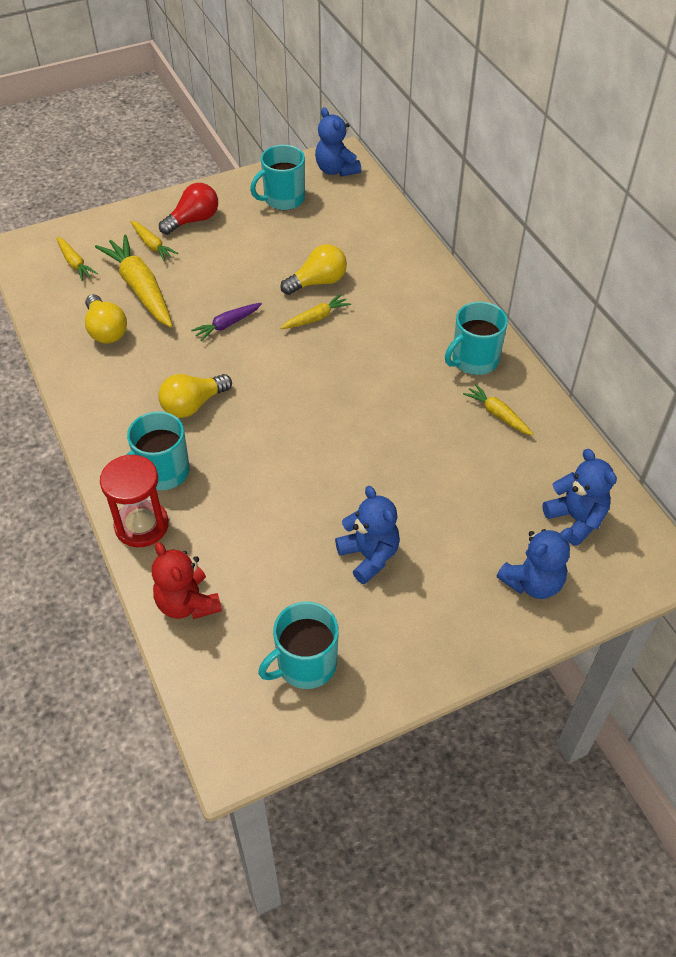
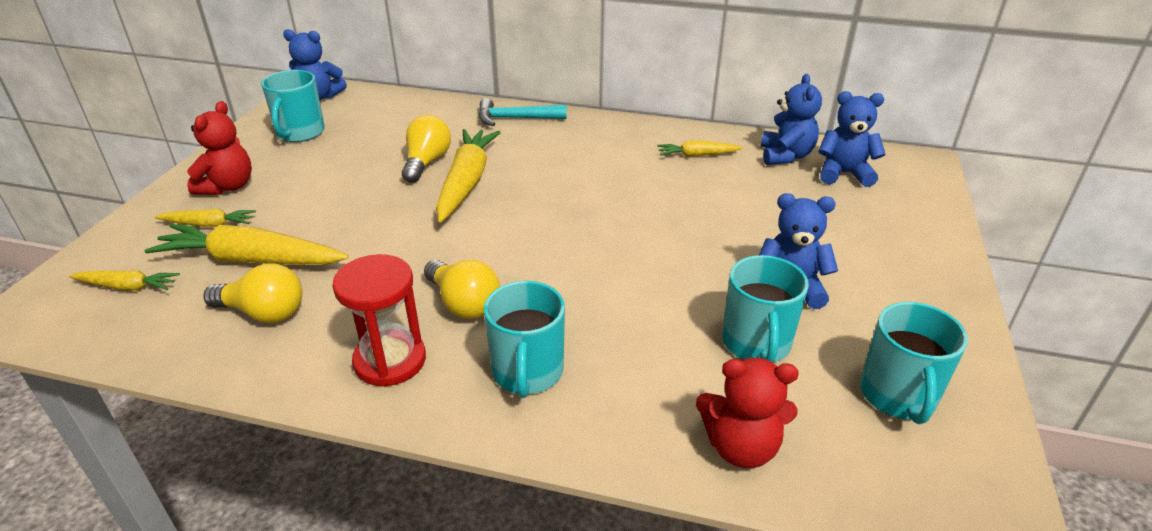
camera: 50 degrees left, 15 degrees down
red hourglass [100,455,169,547] -> red hourglass moved to [332,254,426,387]
yellow light bulb [158,374,232,418] -> yellow light bulb turned 45 degrees counterclockwise [424,260,500,319]
red light bulb [159,183,218,235] -> red teddy bear [187,101,252,195]
purple carrot [191,303,262,341] -> none
yellow carrot [280,294,351,329] -> yellow carrot [436,129,501,223], size x1.94
turquoise mug [445,302,508,375] -> turquoise mug moved to [722,255,809,363]
blue teddy bear [497,528,573,599] -> blue teddy bear moved to [761,74,822,165]
none -> turquoise hammer [479,98,567,126]

